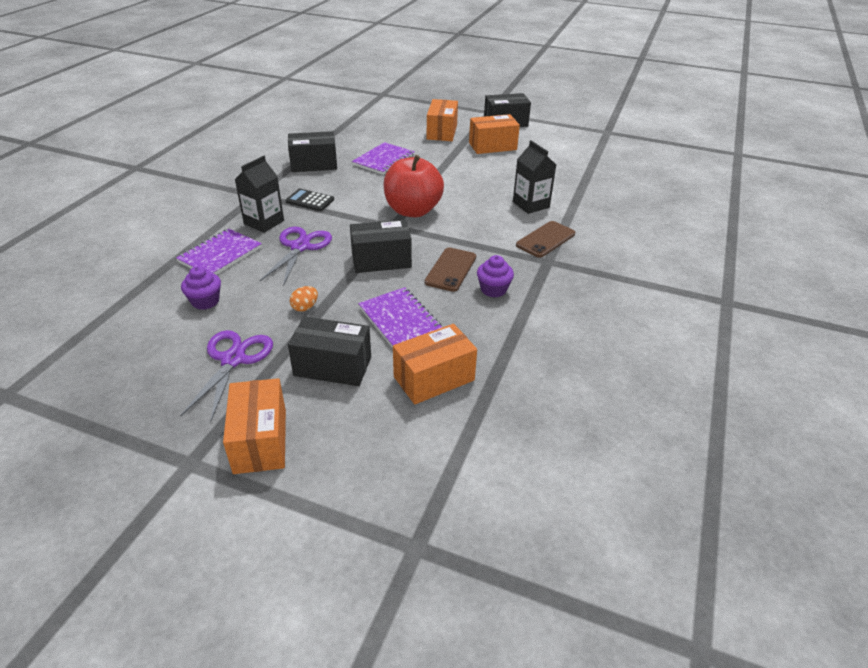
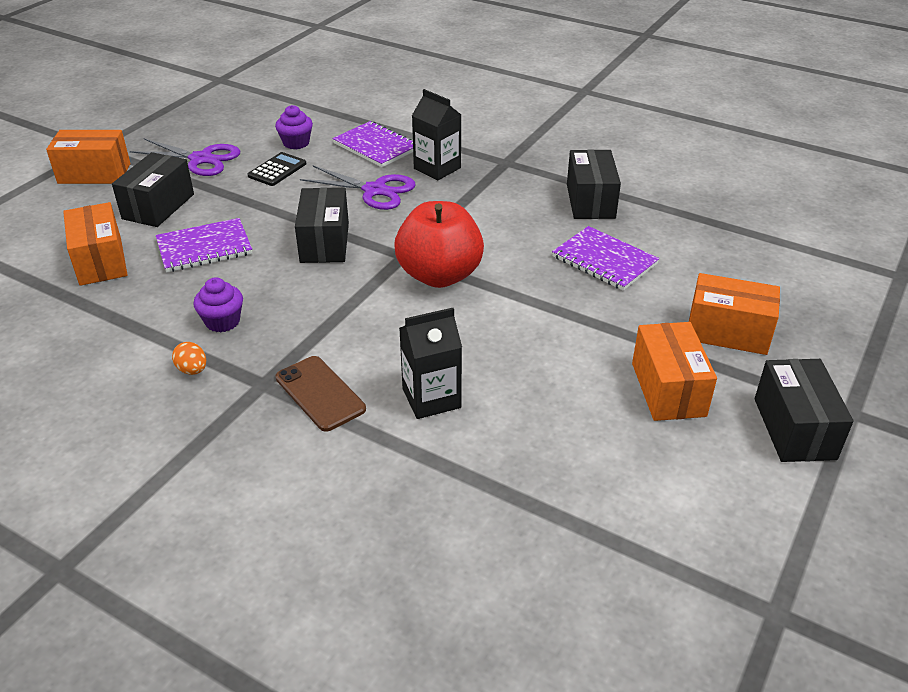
camera: 100 degrees right, 0 degrees up
black calculator [286,189,334,211] -> black calculator moved to [248,152,306,186]
orange egg [290,286,318,312] -> orange egg moved to [172,342,206,375]
brown phone [425,247,476,292] -> none

